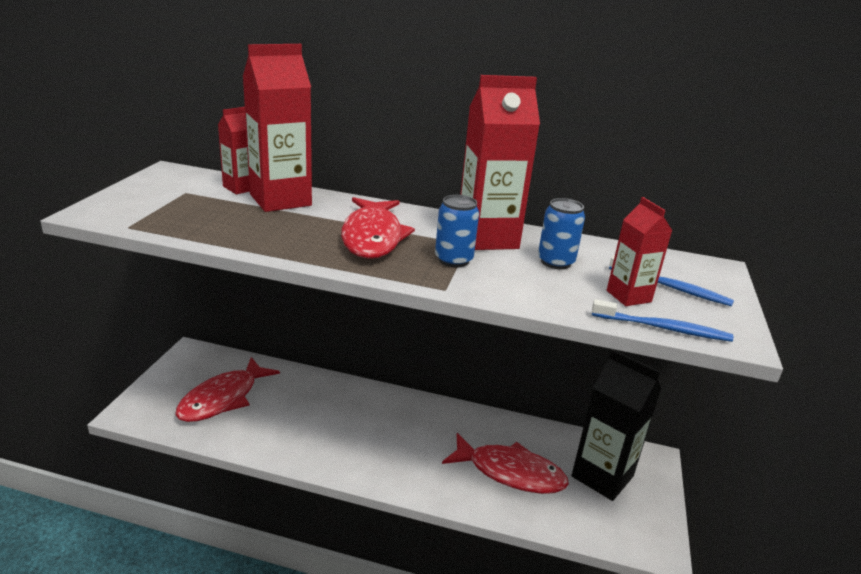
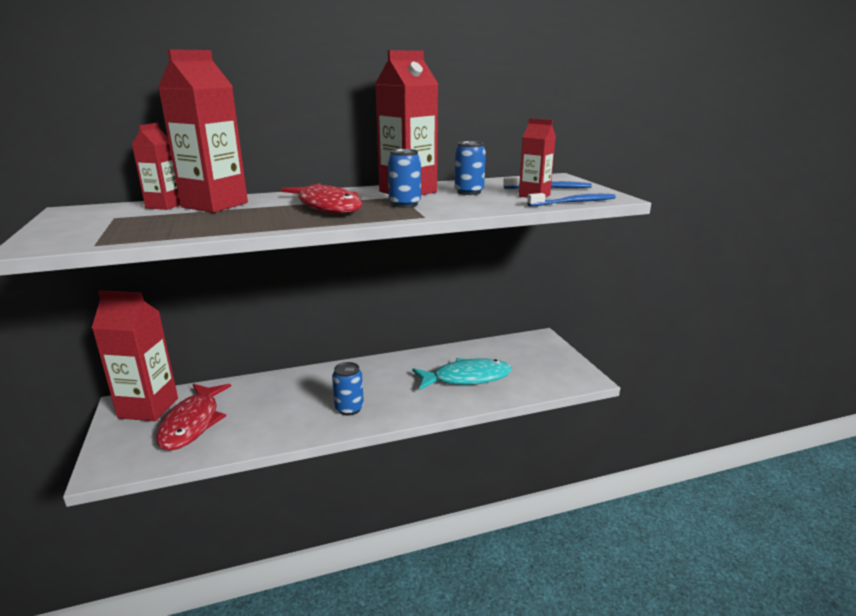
camera: 30 degrees left, 5 degrees down
red fish [442,433,569,494] -> turquoise fish [412,358,512,390]
black carton [571,349,661,501] -> none
none -> red carton [92,290,178,421]
none -> blue can [332,362,364,416]

